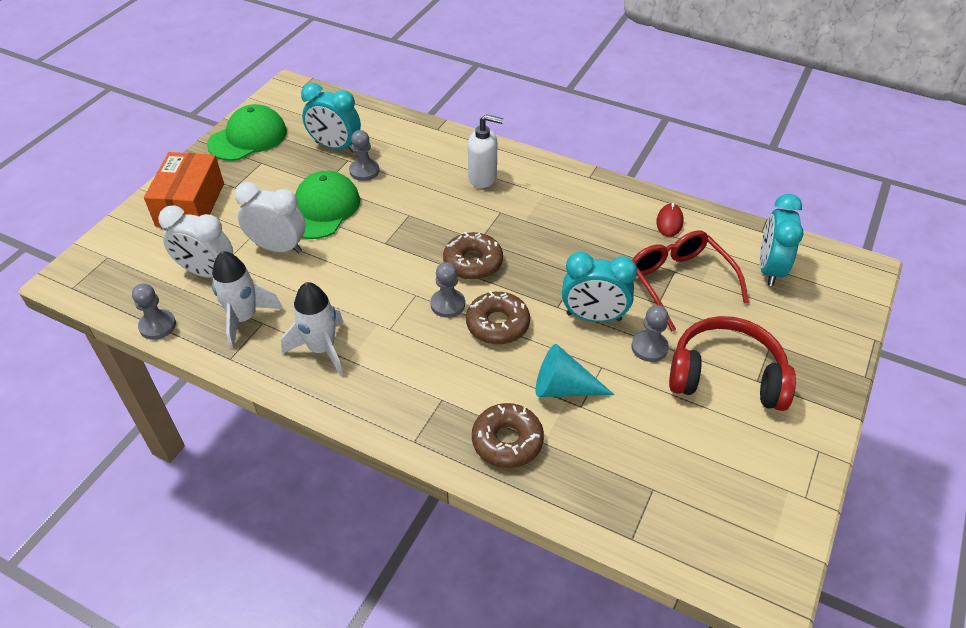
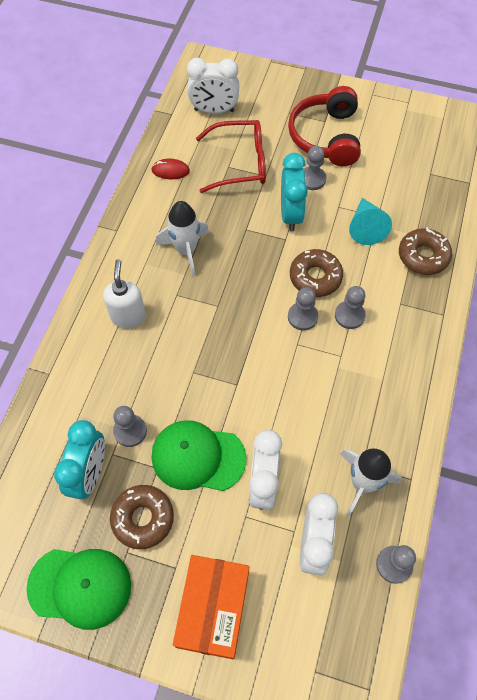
camera: 100 degrees left, 15 degrees up
orange box [144,152,224,227] -> orange box turned 75 degrees counterclockwise [173,555,249,659]
green cap [207,104,287,161] -> green cap turned 150 degrees clockwise [26,549,131,630]
white rocket [281,282,344,376] -> white rocket moved to [156,201,209,276]
brown donut [443,232,503,280] -> brown donut moved to [110,485,174,549]
red glasses [632,230,749,332] -> red glasses turned 150 degrees counterclockwise [196,120,266,193]
turquoise clock [760,194,803,286] -> white clock [187,58,239,114]
none -> grey pawn [335,286,366,329]

